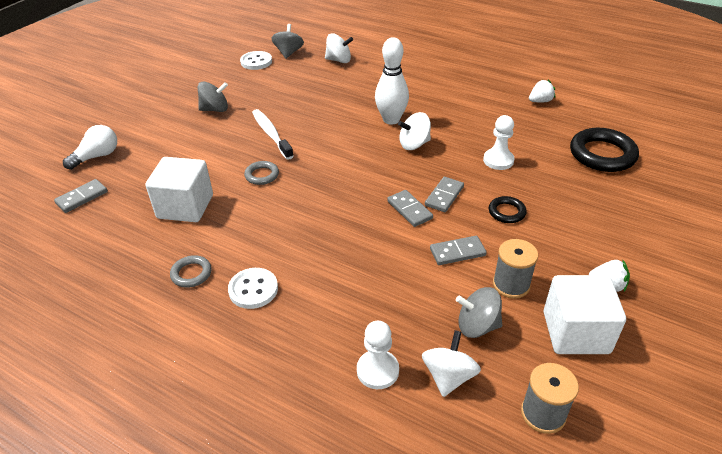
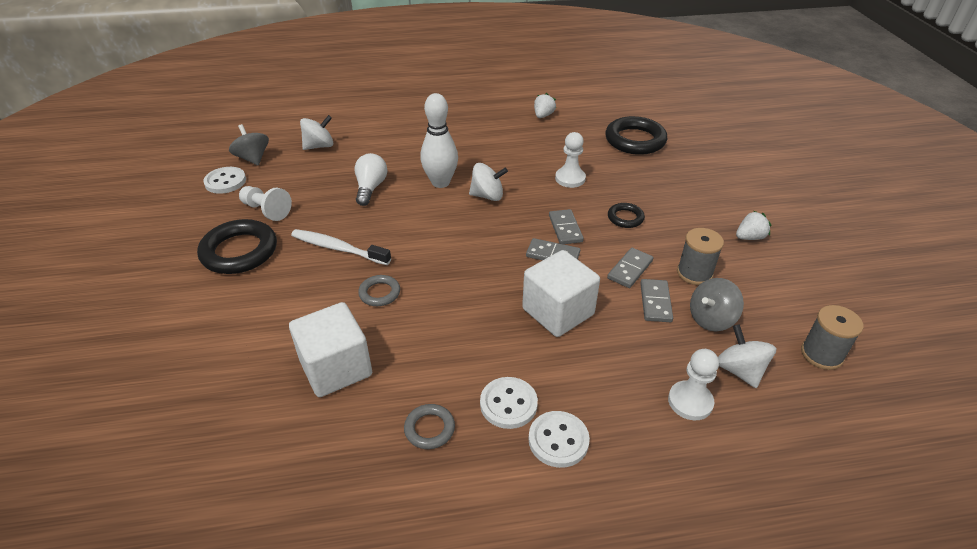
camera: 40 degrees left, 0 degrees up
grey domino [54,179,108,213] -> grey domino moved to [640,279,673,322]
white light bulb [63,125,117,170] -> white light bulb moved to [355,153,387,206]
grey spinning top [198,81,228,112] -> black ring [197,219,277,274]
white spinning top [398,112,431,150] -> white spinning top turned 120 degrees counterclockwise [469,163,508,201]
white cube [544,275,626,354] -> white cube moved to [522,250,600,337]
none -> white pawn [239,186,292,221]
none -> white button [528,411,590,468]

